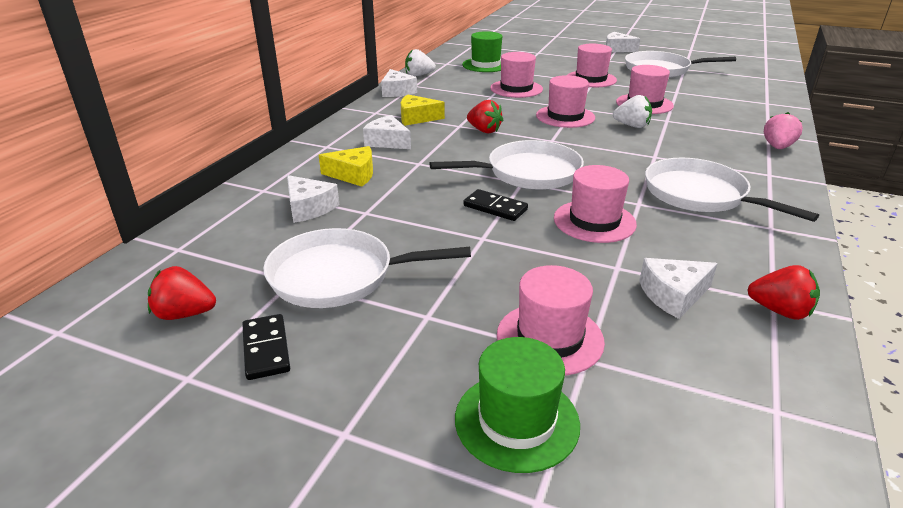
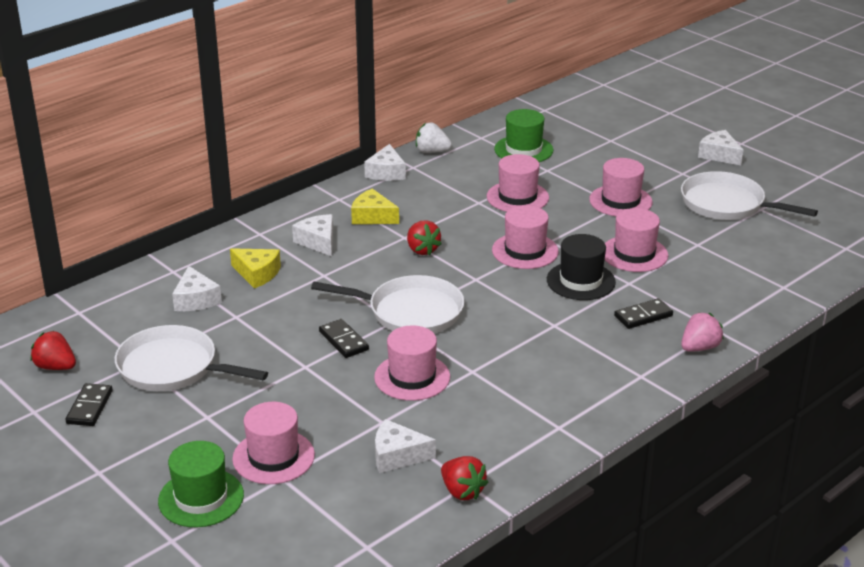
camera: 25 degrees right, 0 degrees up
white strawberry [613,95,652,128] -> black hat [547,234,616,300]
white pan [645,158,819,222] -> none
none -> black domino [614,298,673,329]

